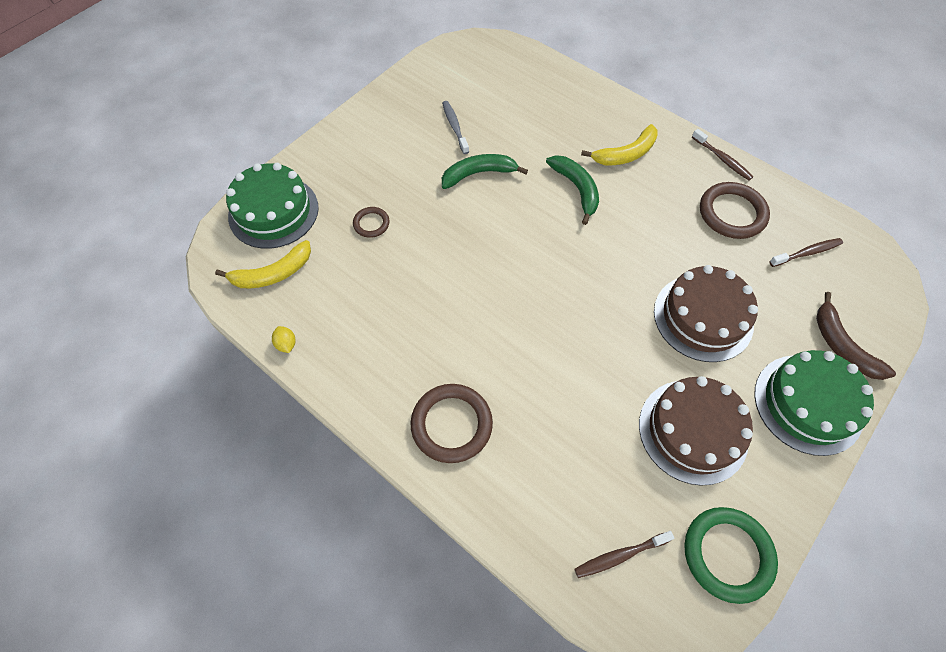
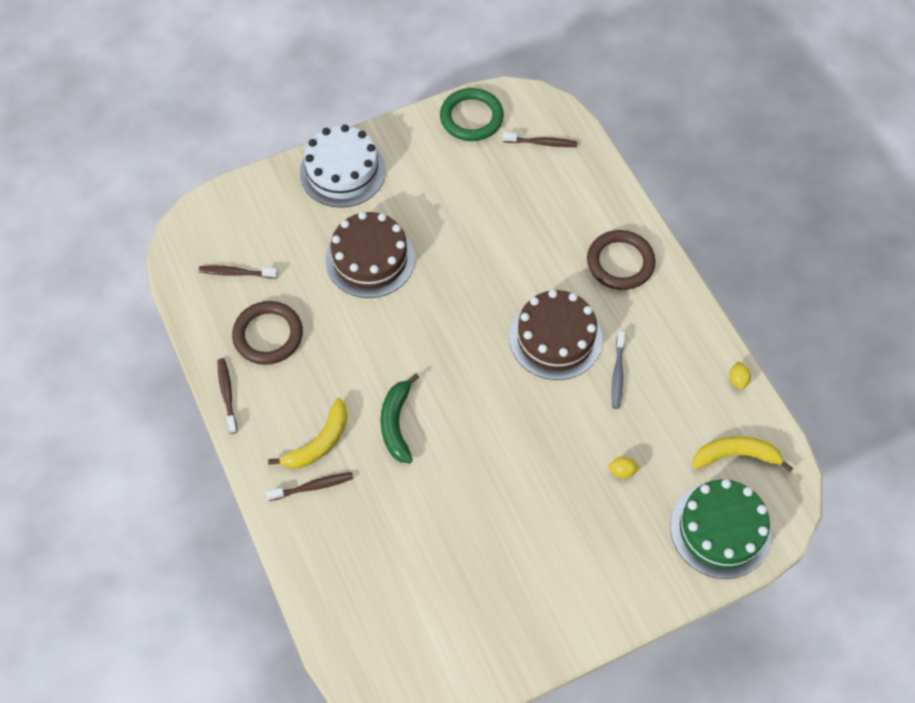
camera: 155 degrees left, 0 degrees up
brown ring [353,207,389,238] -> yellow lemon [608,457,640,479]
grey toothbrush [442,101,469,154] -> grey toothbrush moved to [611,331,625,409]
green banana [442,154,528,189] -> none
yellow banana [581,124,658,165] -> yellow banana turned 135 degrees clockwise [268,398,348,468]
brown cake [639,376,753,486] -> brown cake moved to [509,290,602,380]
green cake [754,350,874,456] -> white cake [300,125,386,208]
brown banana [816,292,896,380] -> none
none -> brown toothbrush [266,472,354,501]

